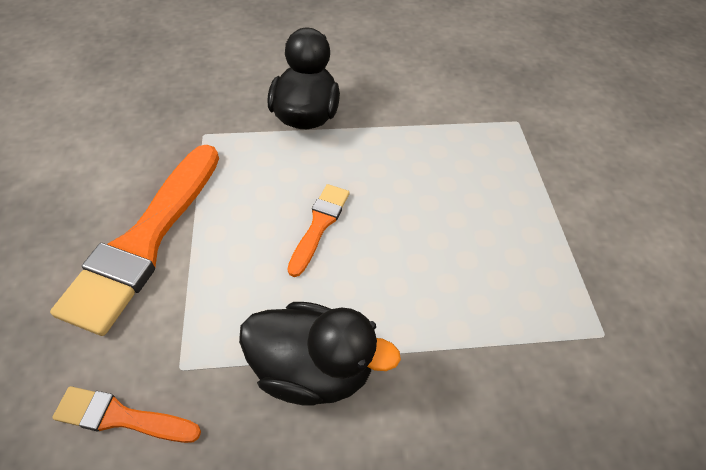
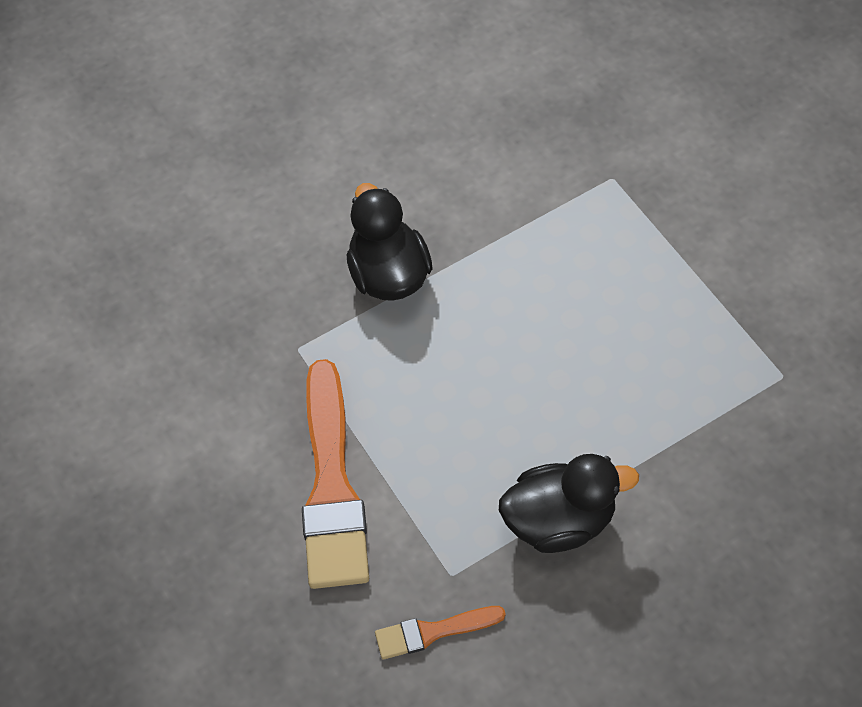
camera: 20 degrees left, 5 degrees up
orange brush [287,184,350,277] -> none

